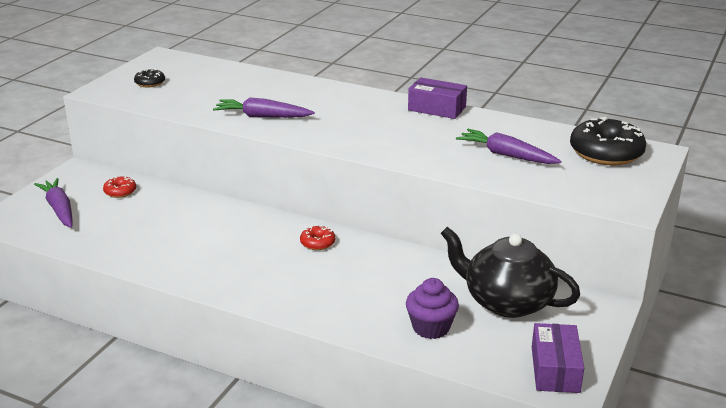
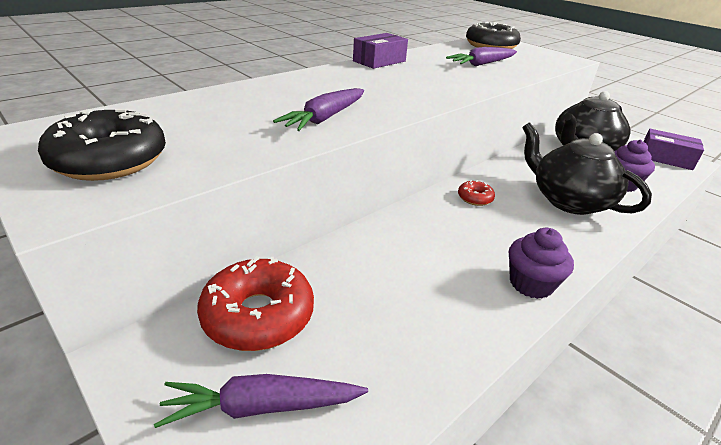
camera: 70 degrees left, 5 degrees up
red donut [103,176,136,198] -> red donut [197,256,314,351], size x2.09
black donut [134,69,165,87] -> black donut [38,109,166,181], size x2.09
none -> purple cupcake [509,228,574,299]
none -> black teapot [522,122,652,215]

